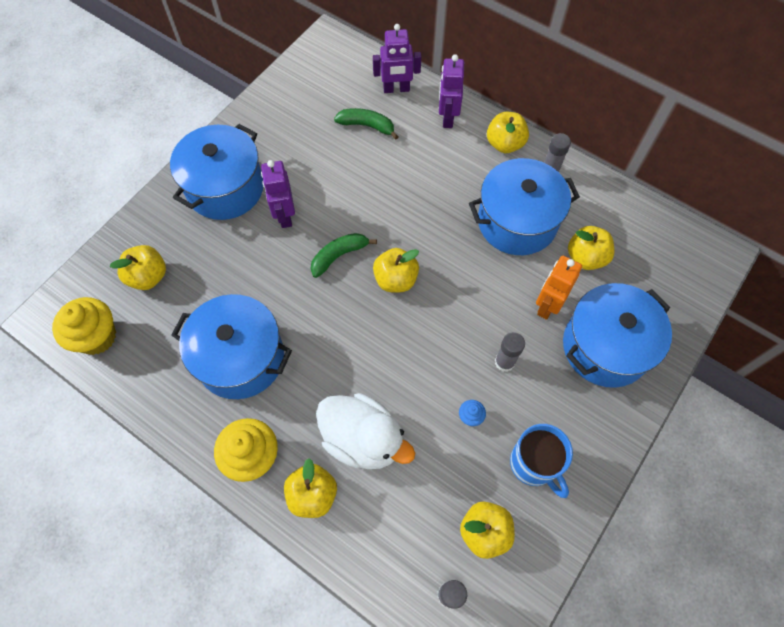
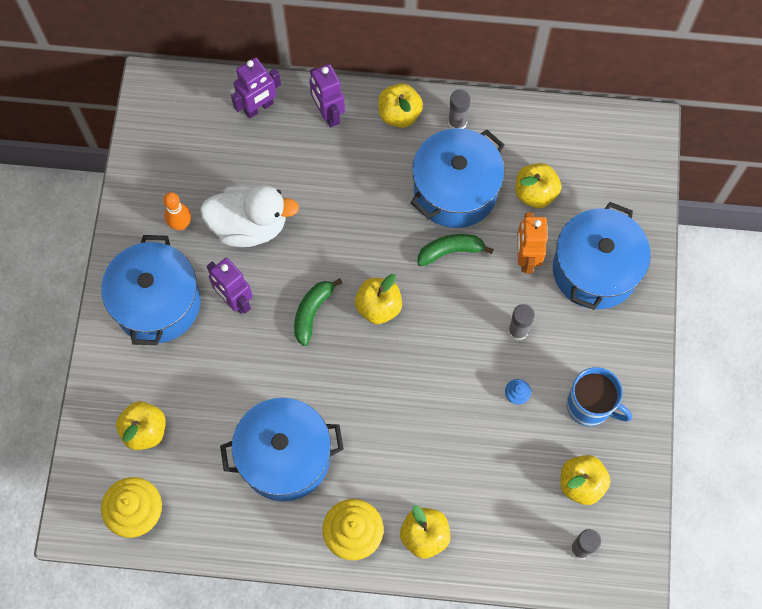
camera: 30 degrees left, 5 degrees up
white duck [316,393,415,469] -> white duck moved to [200,185,299,247]
green banana [334,108,399,140] -> green banana moved to [417,234,494,266]
none -> orange bowling pin [163,192,191,231]

